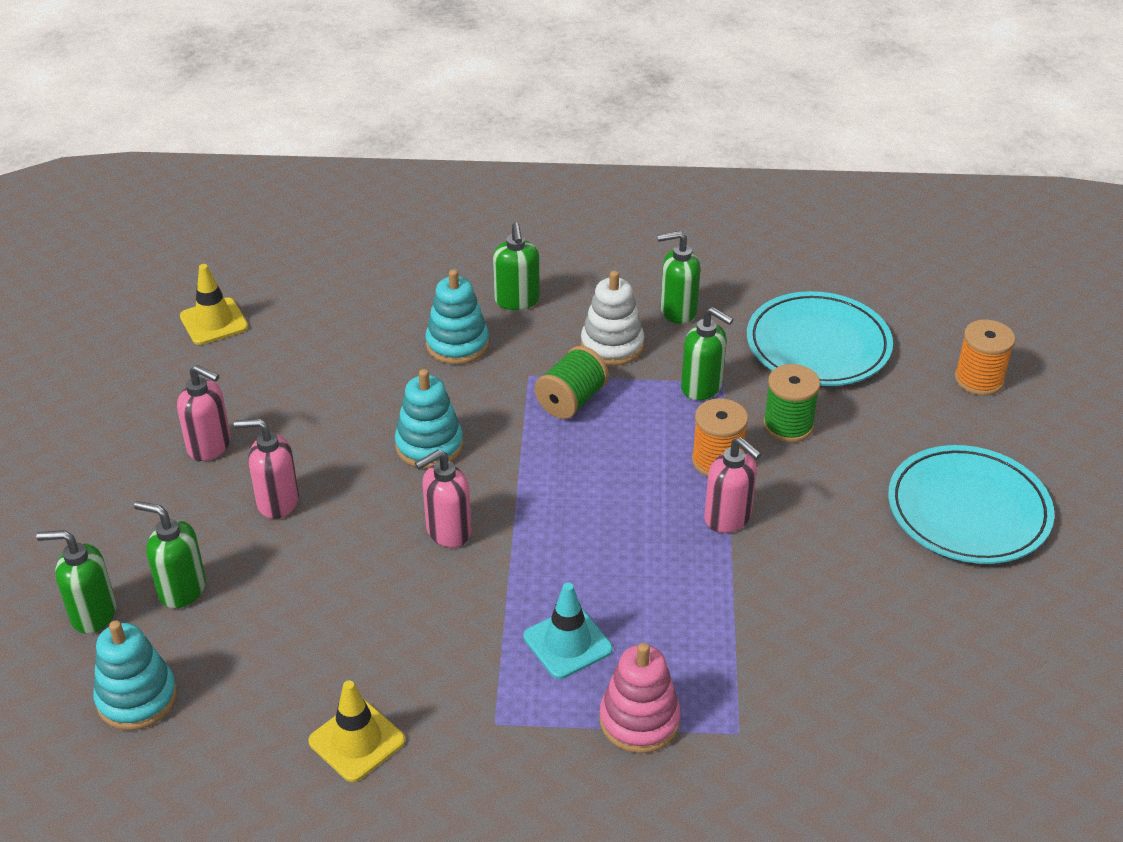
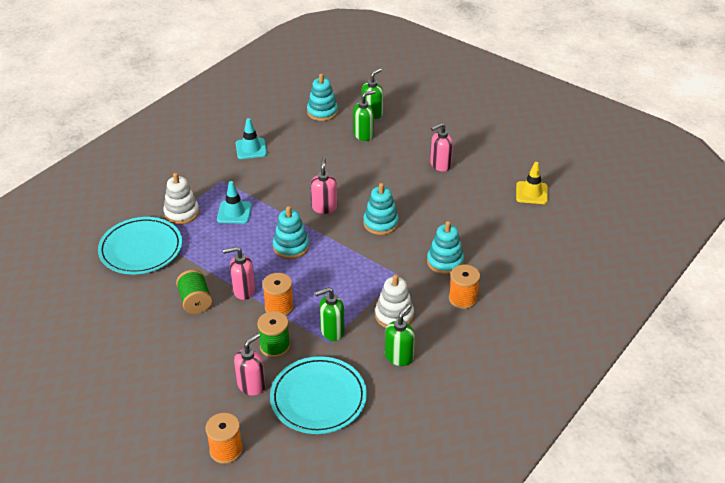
camera: 125 degrees right, 0 degrees up
pink soap dispenser [234,418,299,519] -> pink soap dispenser moved to [234,333,265,396]
yellow traffic cone [308,680,405,782] -> turquoise traffic cone [236,118,267,159]
green soap dispenser [493,223,540,310] -> orange spool [449,264,480,309]
green spool [535,346,609,419] -> green spool moved to [176,270,212,314]
pink stacking toy [599,643,681,753] -> white stacking toy [163,173,199,224]
turquoise plate [888,445,1055,564] -> turquoise plate moved to [98,217,182,274]
none -> turquoise stacking toy [273,206,309,259]

